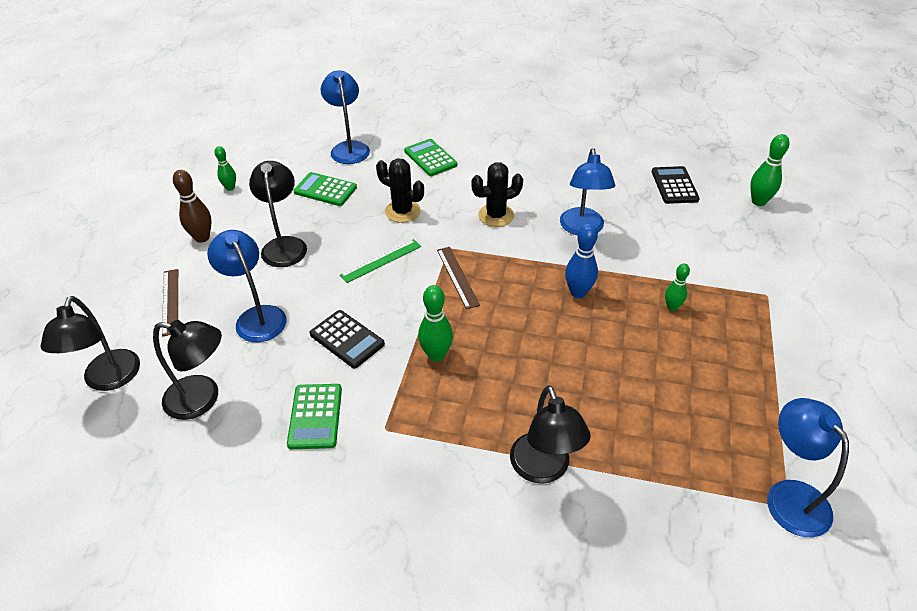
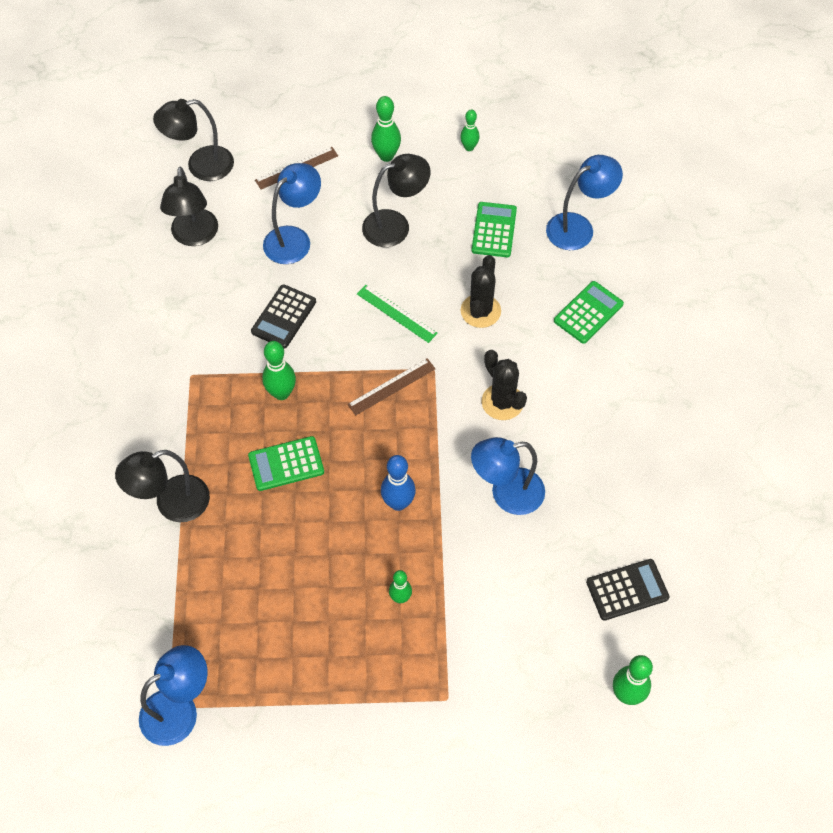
camera: 75 degrees right, 15 degrees up
brown bowling pin [173,170,212,243] -> green bowling pin [371,96,401,162]
green calculator [287,384,342,449] -> green calculator moved to [248,436,324,491]

